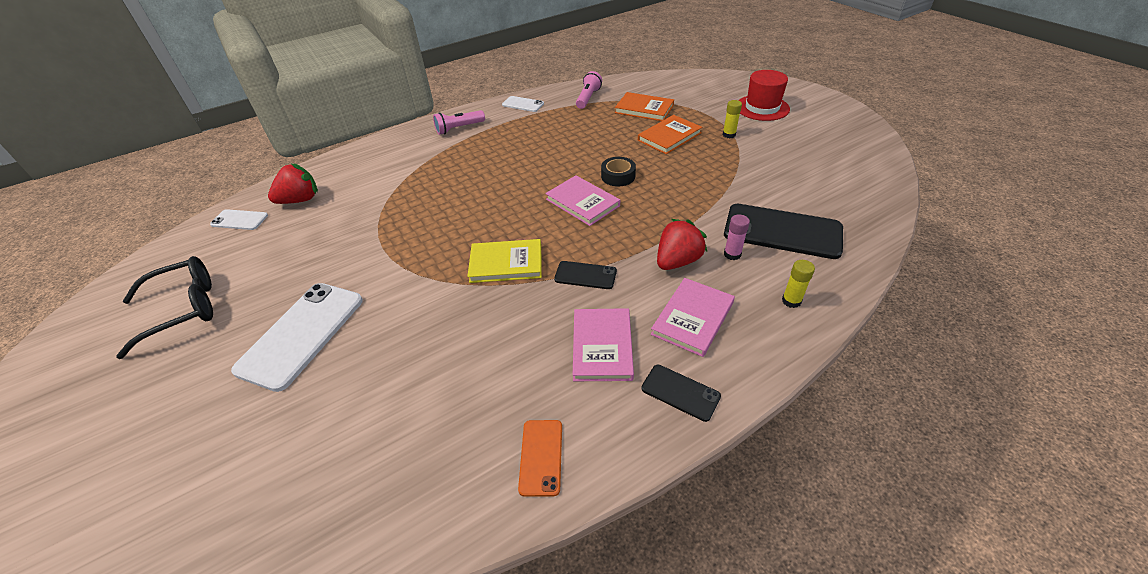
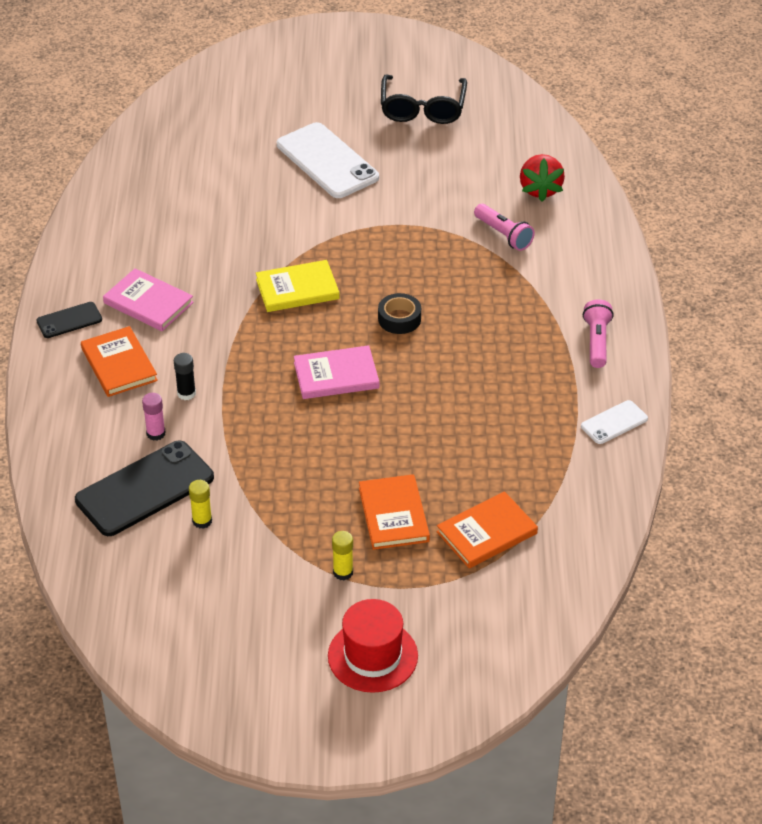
camera: 120 degrees right, 0 degrees up
white phone [210,209,268,230] -> none
yellow book [467,239,542,283] -> yellow book turned 45 degrees clockwise [256,260,340,312]
orange phone [518,420,562,497] -> none
black phone [554,261,617,289] -> none
pink flashlight [576,71,602,109] -> pink flashlight moved to [474,204,535,251]
black tape [601,157,636,186] -> black tape moved to [378,293,421,334]
pink book [651,278,735,357] -> orange book [81,326,158,397]
red strawberry [657,219,707,270] -> black glue stick [174,353,196,400]
yellow glue stick [782,260,815,308] -> yellow glue stick moved to [189,480,212,529]

